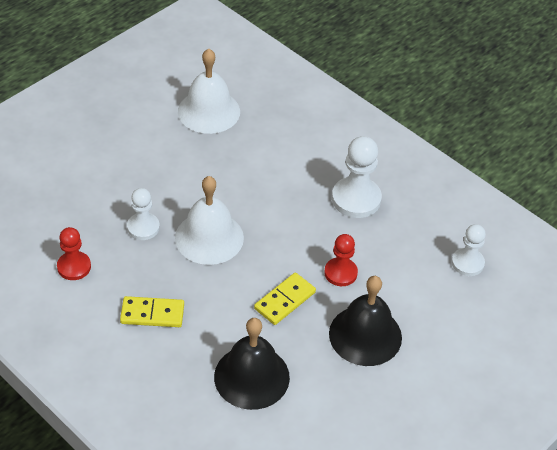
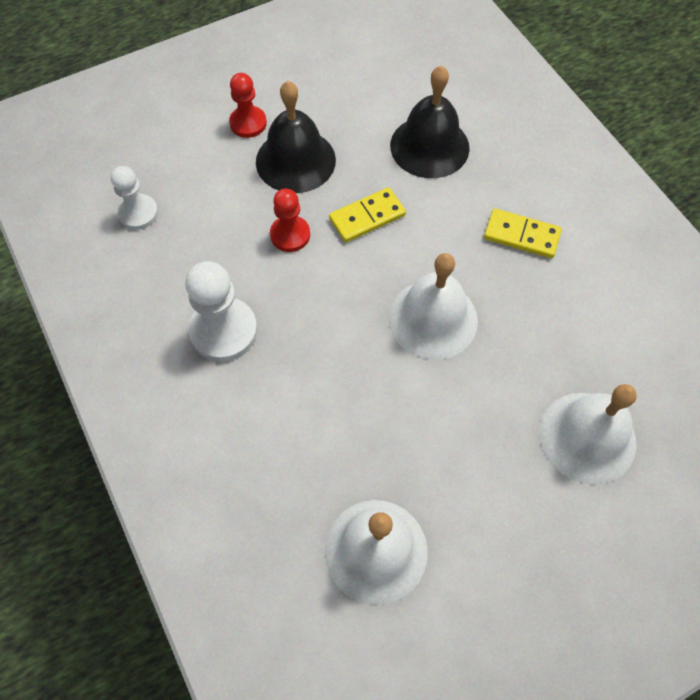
camera: 160 degrees left, 15 degrees up
red pawn [57,227,91,280] -> red pawn moved to [229,73,267,138]
white pawn [127,188,160,240] -> none
none -> white bell [539,384,637,485]

